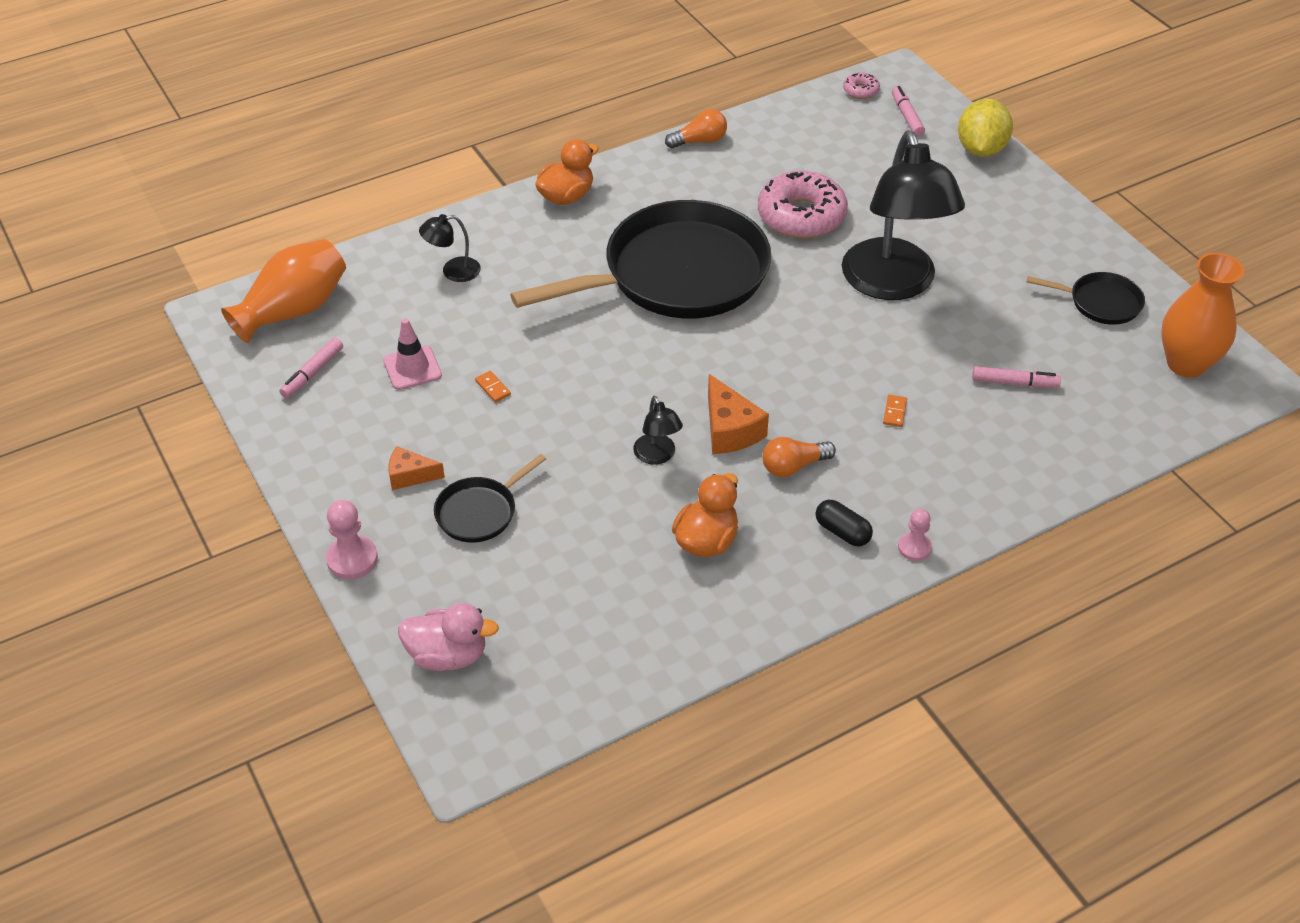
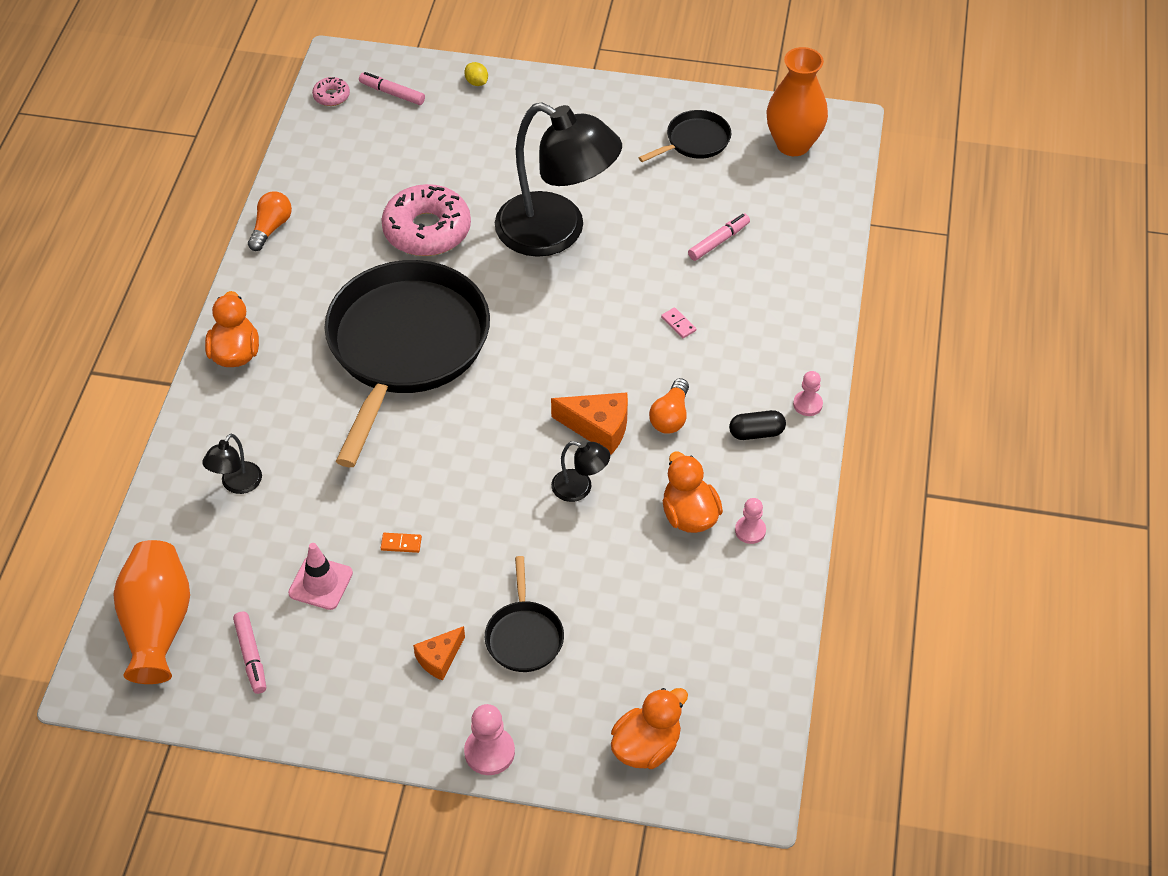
camera: 50 degrees left, 5 degrees up
pink duck [398,603,499,671] -> orange duck [611,688,688,769]
orange domino [883,395,907,427] -> pink domino [661,307,696,338]
yellow lemon [958,99,1013,157] -> yellow lemon [464,62,488,86], size x0.43
none -> pink pawn [735,498,766,544]

